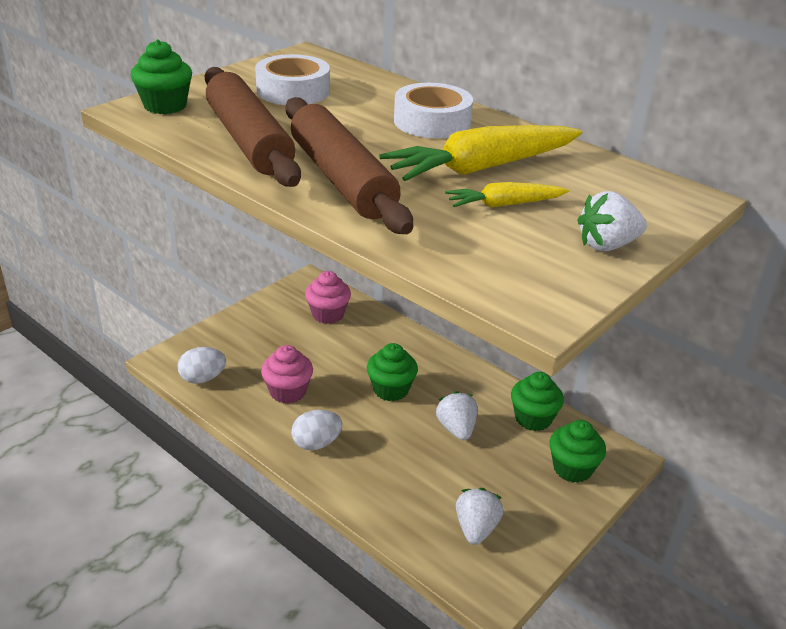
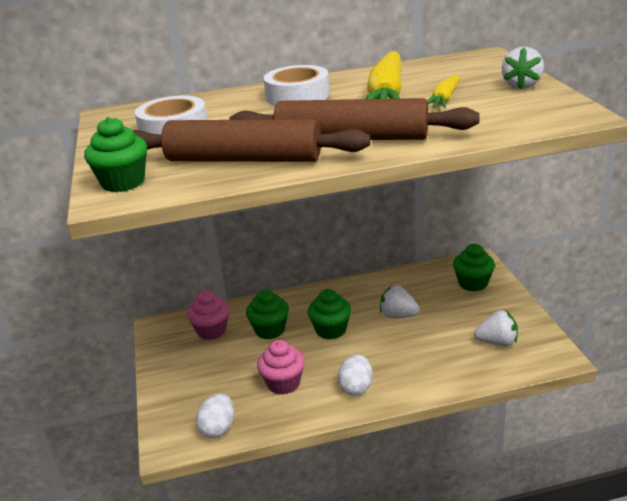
camera: 50 degrees left, 5 degrees down
white strawberry [456,488,503,545] -> white strawberry turned 135 degrees clockwise [474,310,518,346]
green cupcake [511,372,564,431] -> green cupcake moved to [246,289,289,339]

